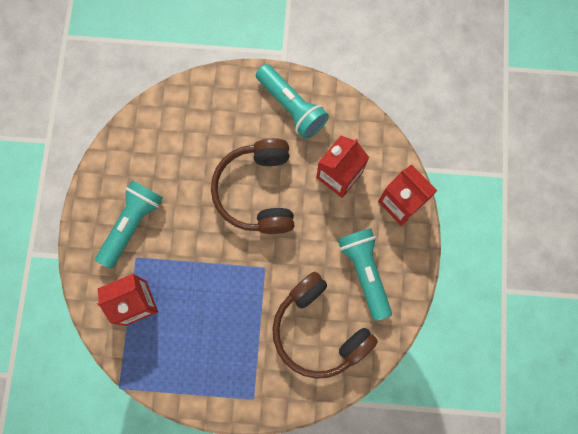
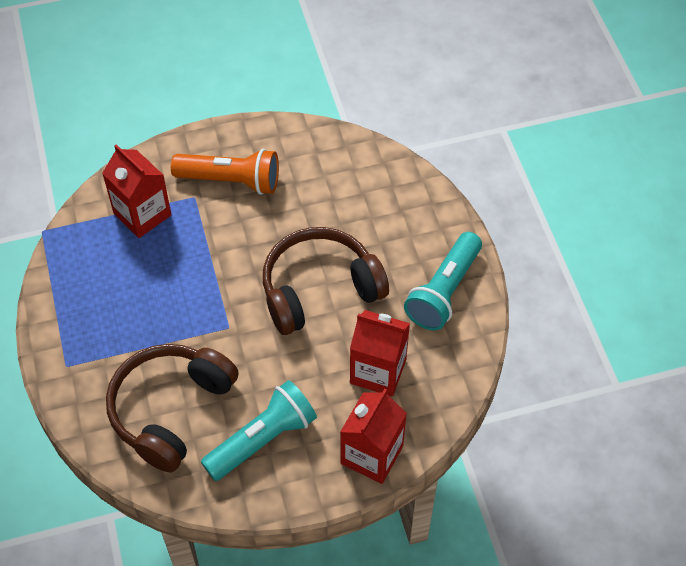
camera: 70 degrees right, 20 degrees down
turquoise flashlight [95,180,163,269] -> orange flashlight [171,149,279,195]

